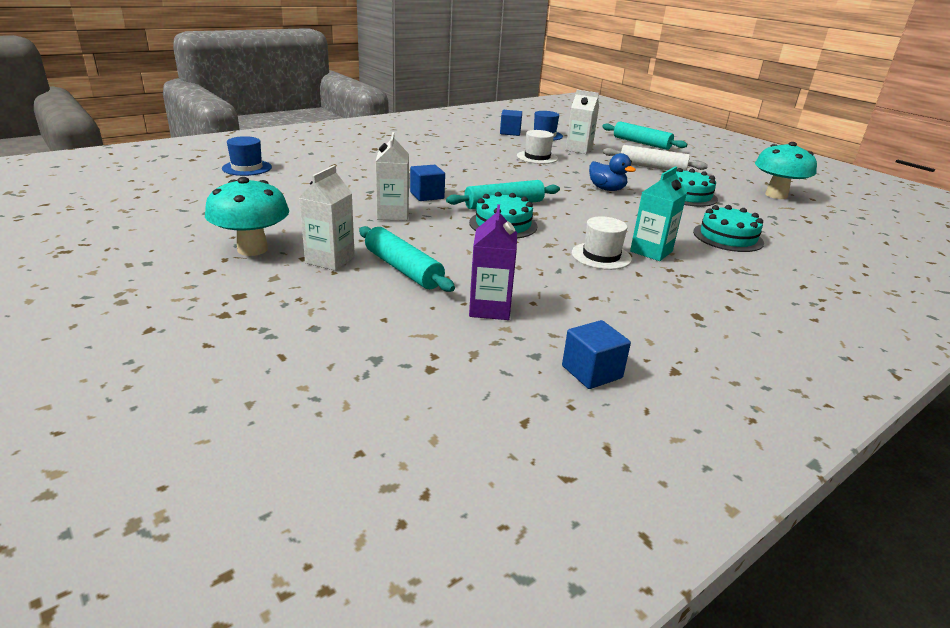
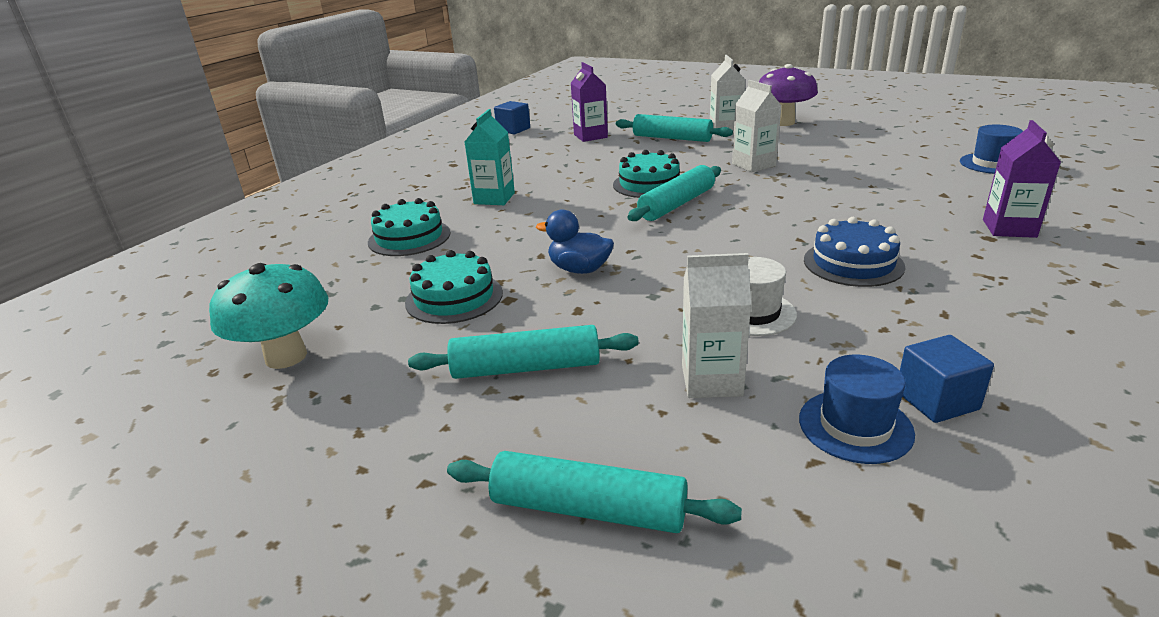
camera: 160 degrees right, 0 degrees up
turquoise mushroom [205,177,289,256] -> purple mushroom [759,64,818,126]
blue cube [410,165,445,201] -> none
white hat [572,216,632,270] -> none
white rolling pin [603,145,708,171] -> turquoise rolling pin [408,325,639,379]
none -> blue cake [804,217,905,287]
none -> purple carton [983,120,1061,238]

